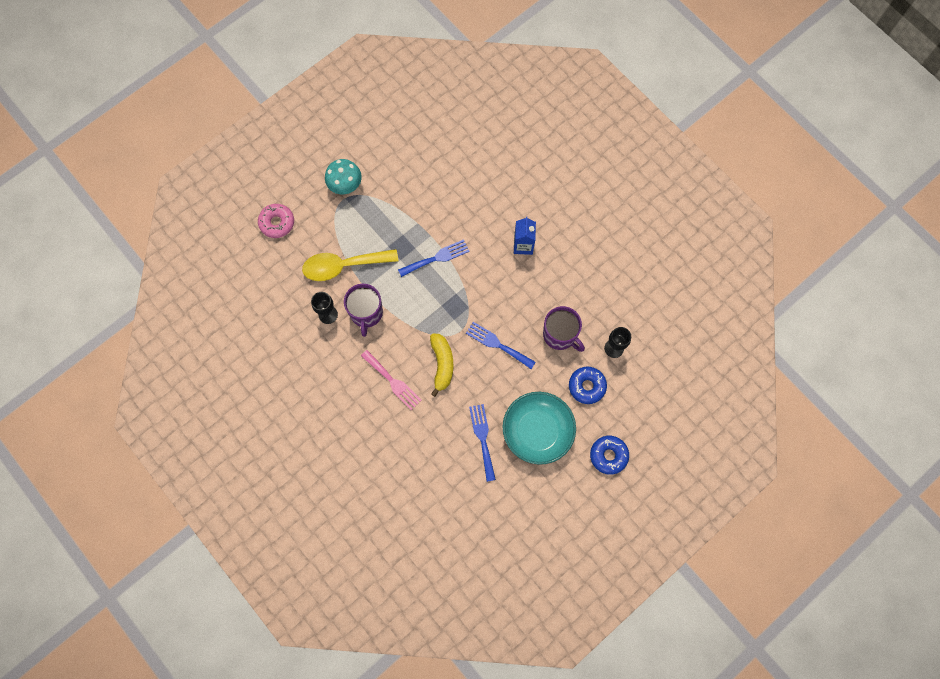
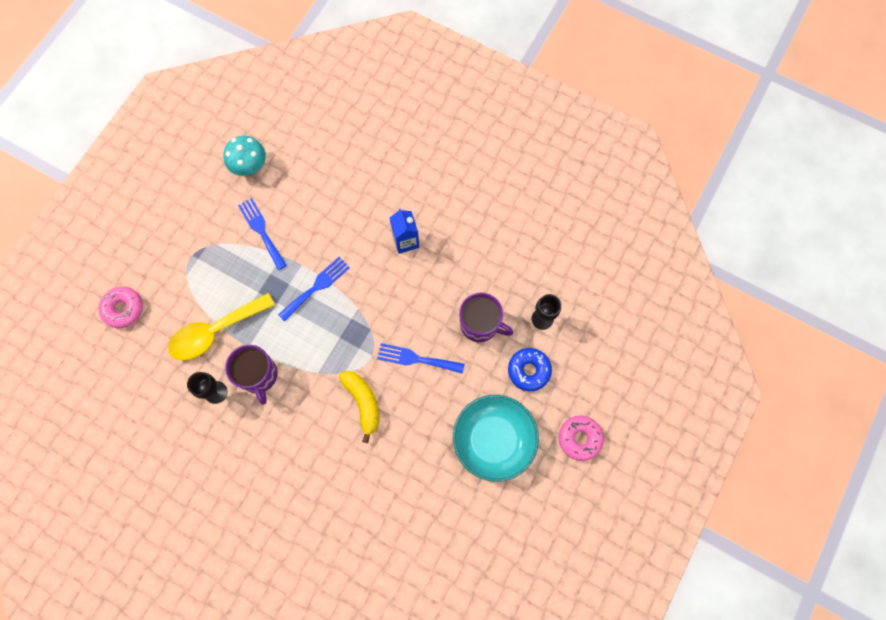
camera: 20 degrees left, 0 degrees up
turquoise mushroom [325,159,362,194] -> turquoise mushroom moved to [223,136,266,176]
pink fork [361,350,422,410] -> none
blue fork [469,404,496,482] -> blue fork moved to [238,198,287,270]
blue donut [590,436,629,475] -> pink donut [559,416,604,461]

